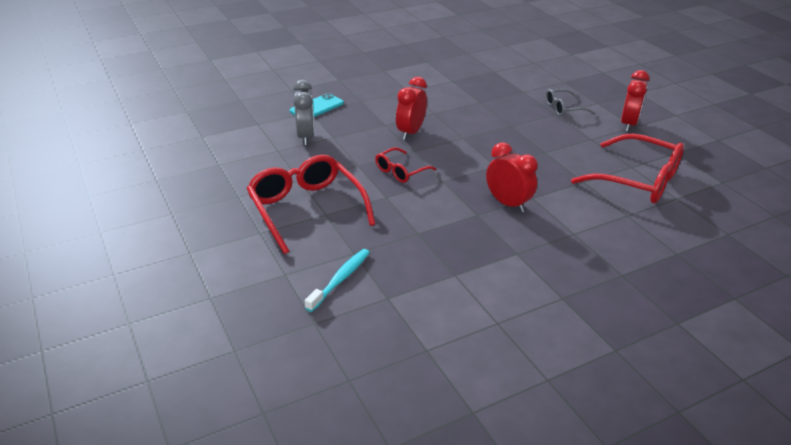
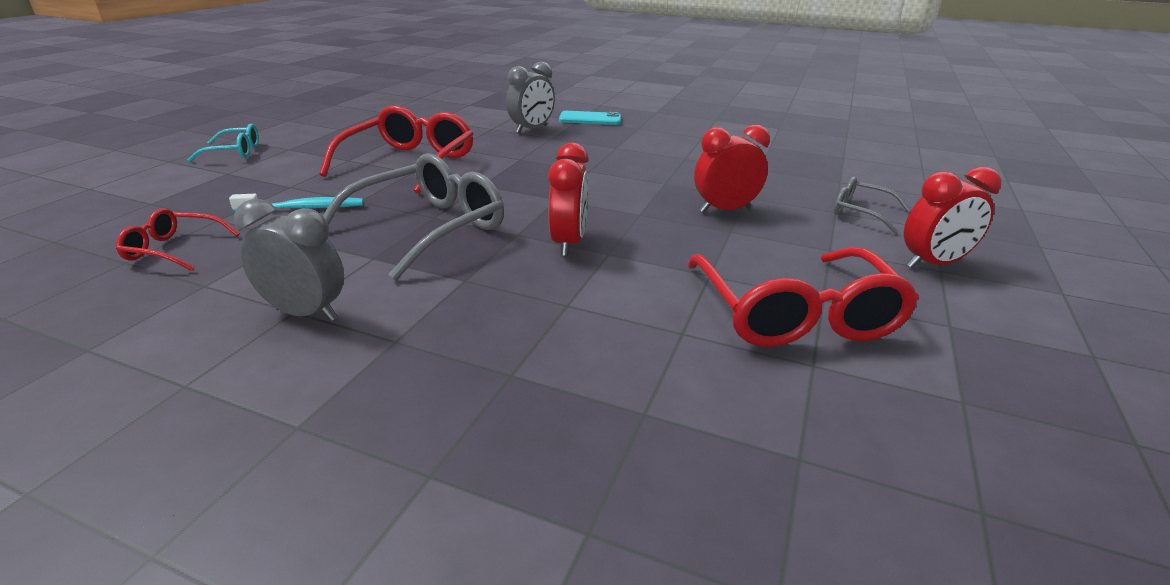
camera: 50 degrees right, 5 degrees down
red glasses [375,147,436,183] -> red glasses moved to [116,208,240,271]
red clock [396,77,427,140] -> red clock moved to [694,125,770,213]
none -> turquoise glasses [188,124,259,162]
none -> grey clock [234,199,344,321]
none -> grey glasses [323,153,504,281]

